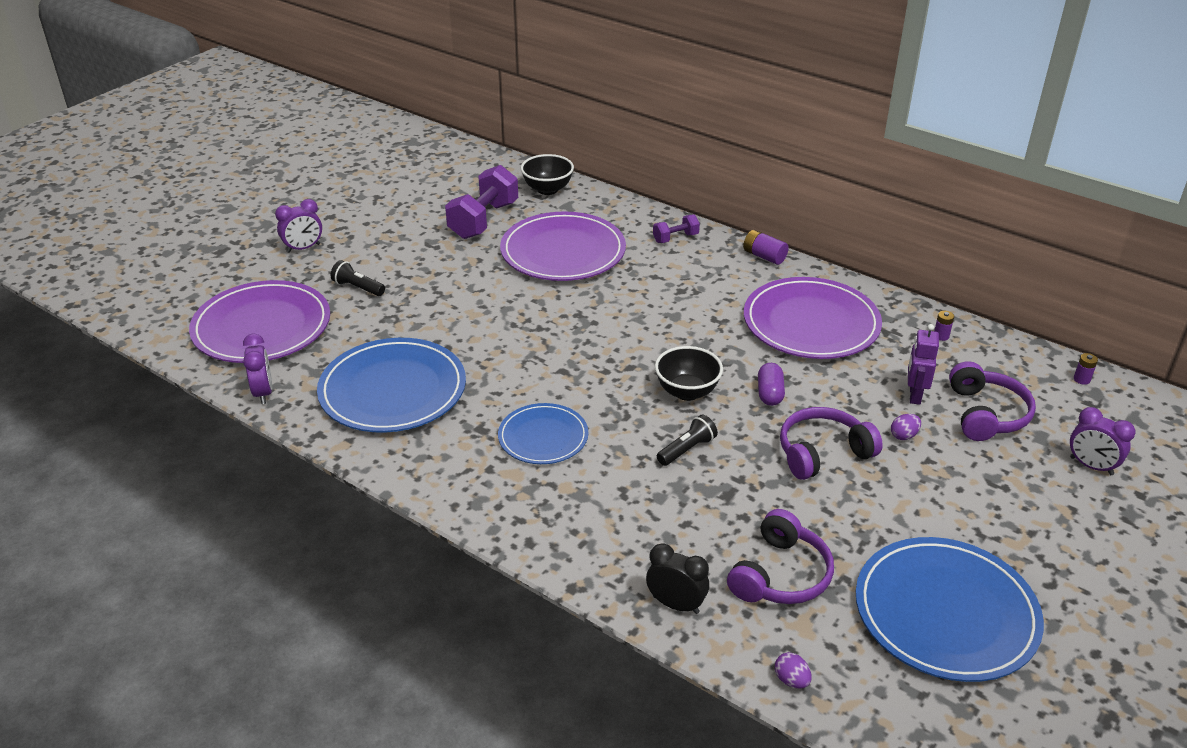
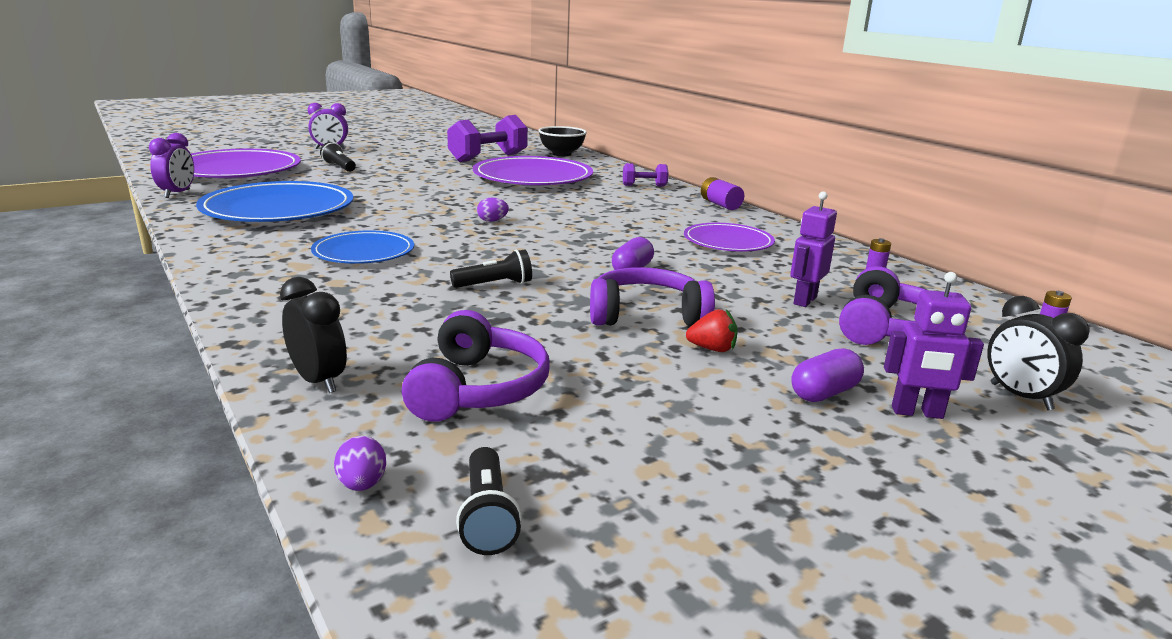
camera: 20 degrees right, 15 degrees down
black bowl [655,346,723,401] -> none
purple headphones [727,509,834,604] -> purple headphones turned 45 degrees counterclockwise [402,310,550,422]
purple plate [744,277,882,359] -> purple plate [684,223,775,252], size x0.59
blue plate [856,537,1044,682] -> none
purple egg [891,414,921,440] -> purple egg moved to [477,198,509,222]
purple clock [1070,407,1136,475] -> black clock [987,296,1090,410]
none -> black flashlight [456,447,522,555]
none -> red strawberry [686,309,738,352]
none -> purple capsule [791,348,864,402]
none -> purple robot [884,272,984,419]

